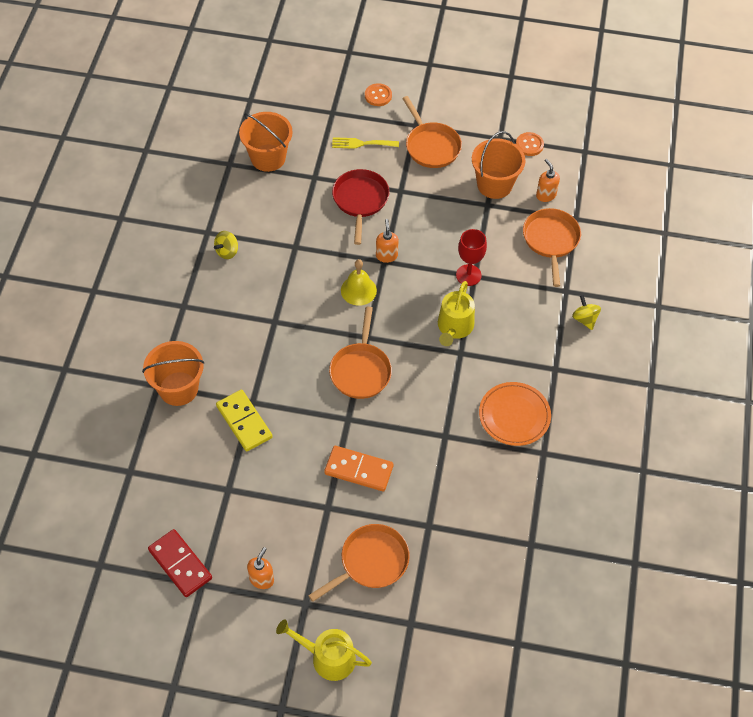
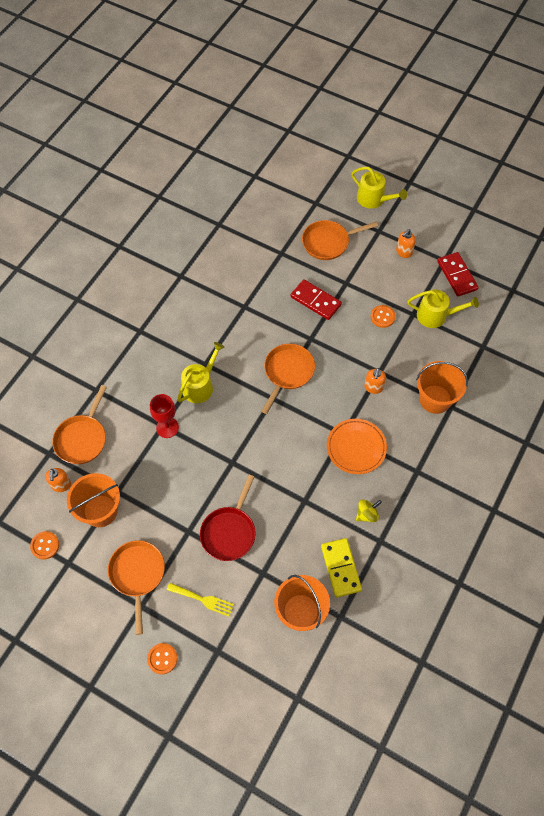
camera: 160 degrees left, 5 degrees up
yellow domino [216,390,273,452] -> yellow domino moved to [321,538,362,597]
orange domino [324,446,394,491] -> red domino [291,279,342,320]
yellow bell [341,259,377,306] -> none
orange soap dispenser [376,219,399,263] -> orange soap dispenser moved to [364,368,386,394]
orange plate [479,382,551,446] -> orange plate moved to [327,419,387,474]
yellow spinning top [572,295,601,330] -> none
none -> orange button [371,305,396,328]
none -> yellow watering can [407,290,479,328]

